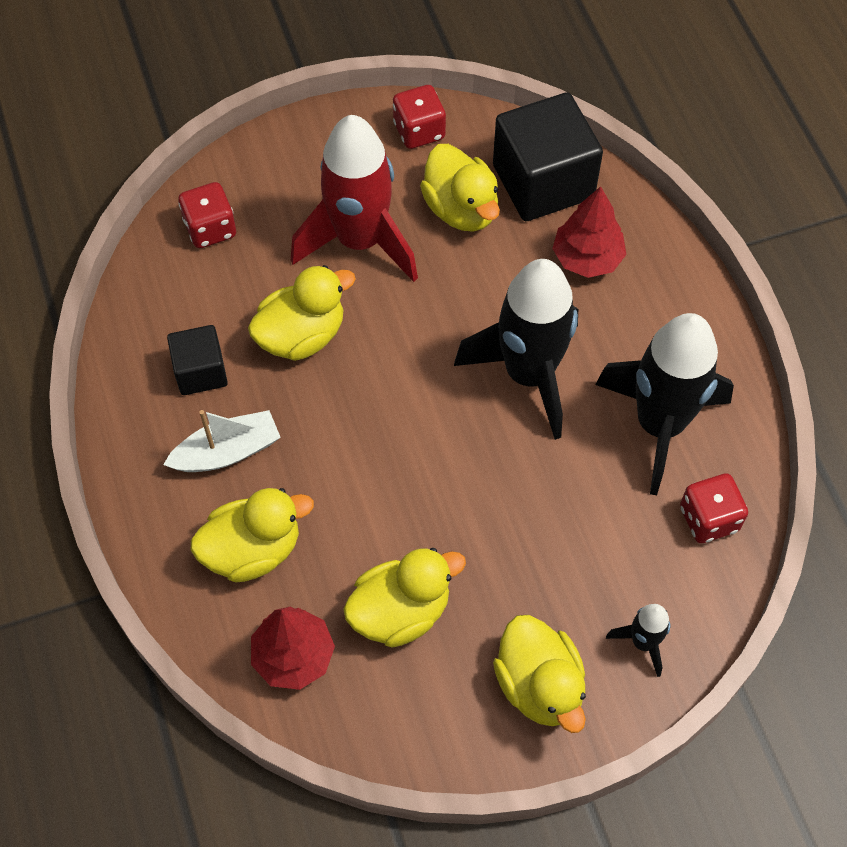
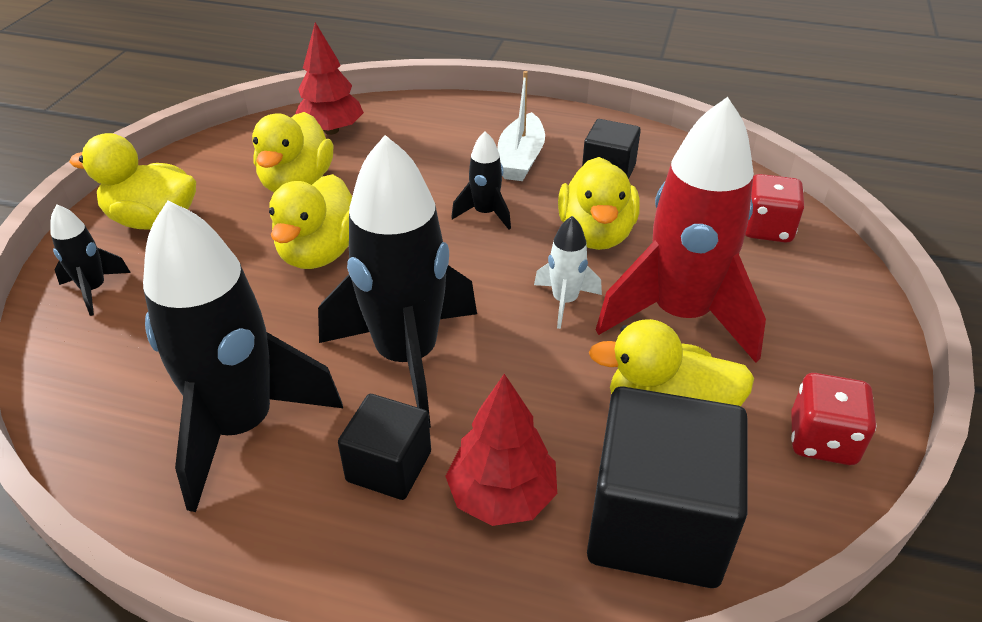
camera: 125 degrees right, 20 degrees down
yellow duck [191,488,314,582] -> yellow duck moved to [269,174,352,269]
red dice [680,473,748,543] -> none
none -> black cube [338,394,431,500]
none -> black rocket [451,131,511,230]
none -> white rocket [534,216,602,329]

